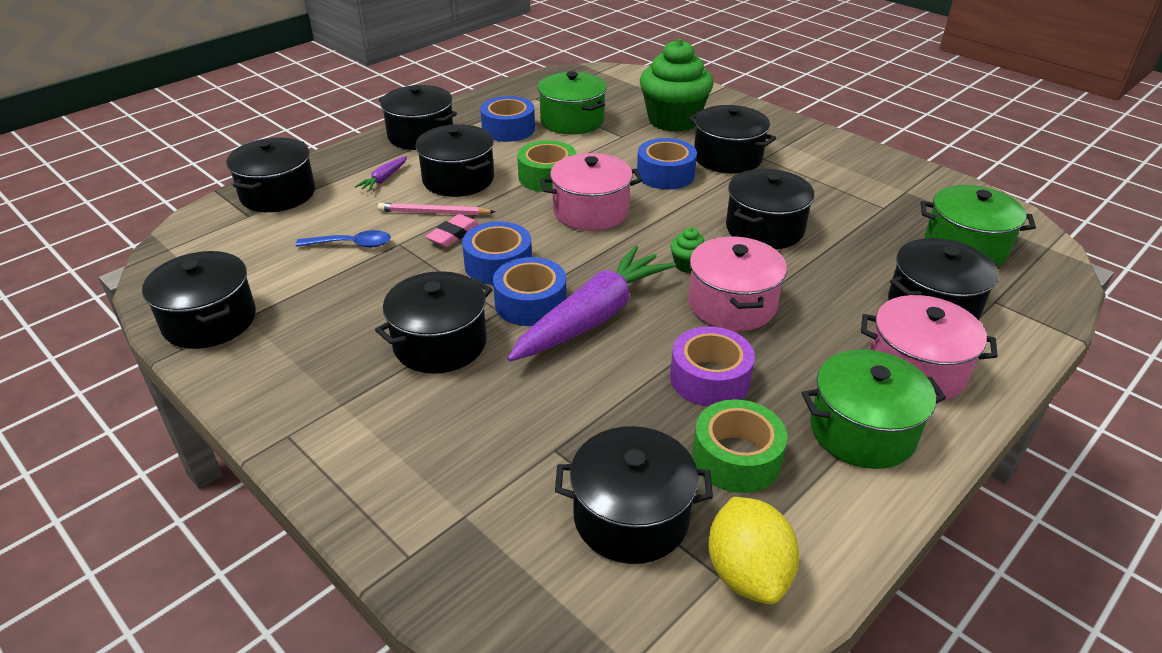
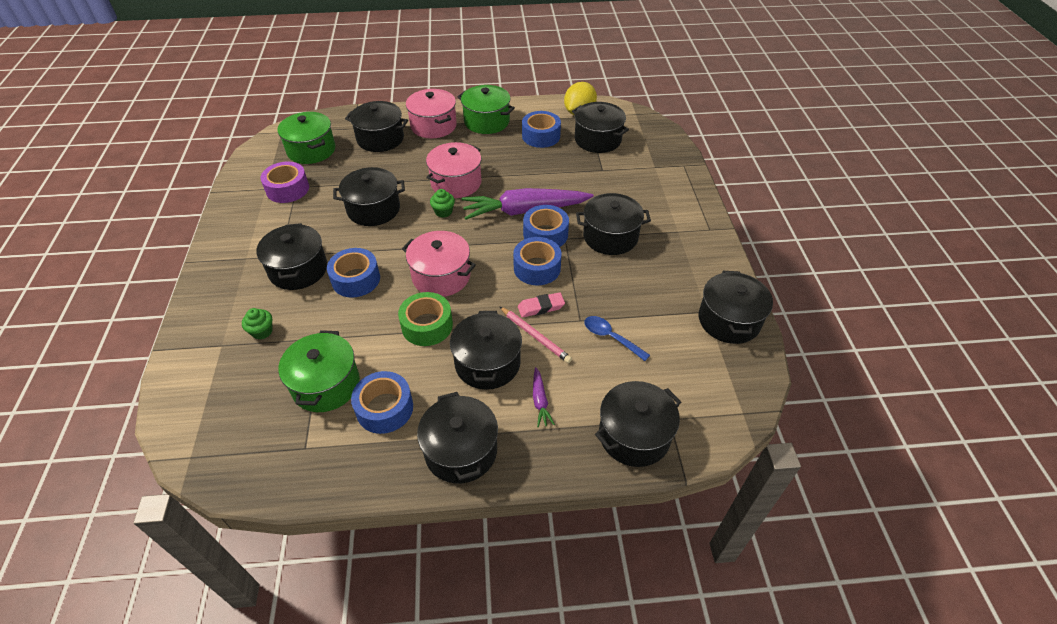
camera: 140 degrees left, 10 degrees up
purple carrot [355,156,407,191] -> purple carrot turned 105 degrees clockwise [533,367,555,427]
green cupcake [640,39,713,132] -> green cupcake [242,308,273,340], size x0.41
purple tape [670,326,755,407] -> purple tape moved to [260,162,309,203]
green tape [692,399,787,493] -> blue tape [522,111,561,148]

